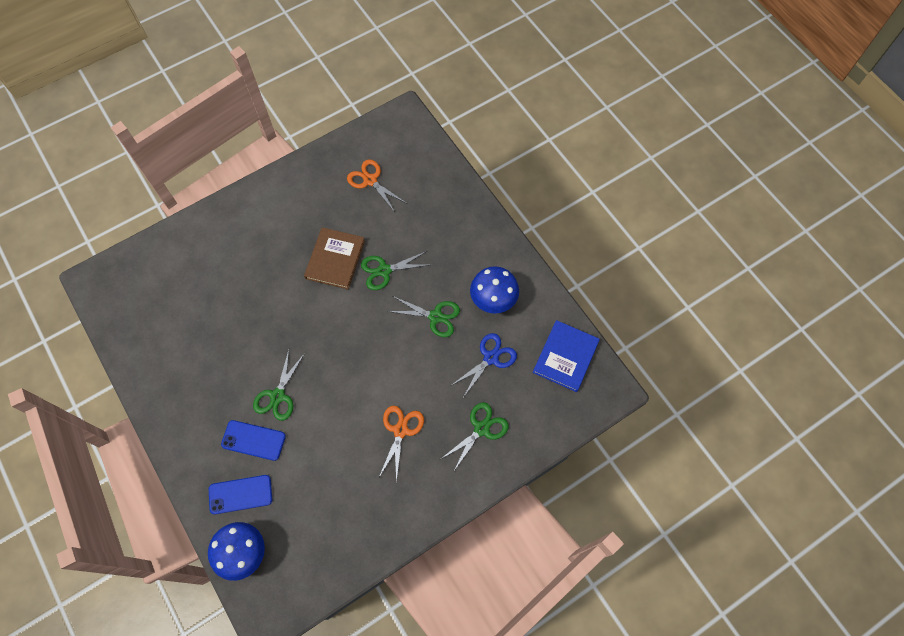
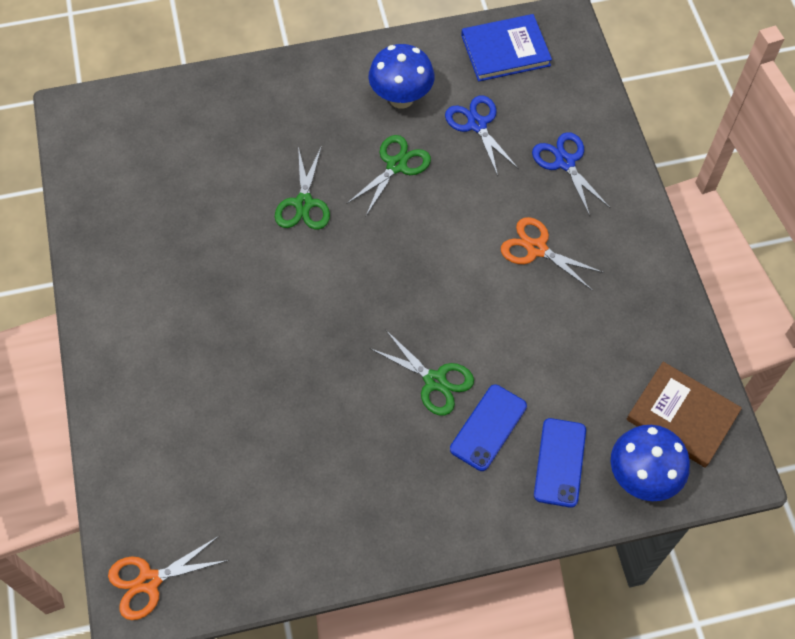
camera: 70 degrees left, 5 degrees down
brown book [304,227,365,289] -> brown book moved to [626,362,742,468]
orange scissors [347,160,406,212] -> orange scissors moved to [108,536,229,620]
green scissors [441,402,509,472] -> blue scissors [532,132,610,216]
blue book [533,320,600,392] -> blue book turned 60 degrees counterclockwise [461,14,552,82]

